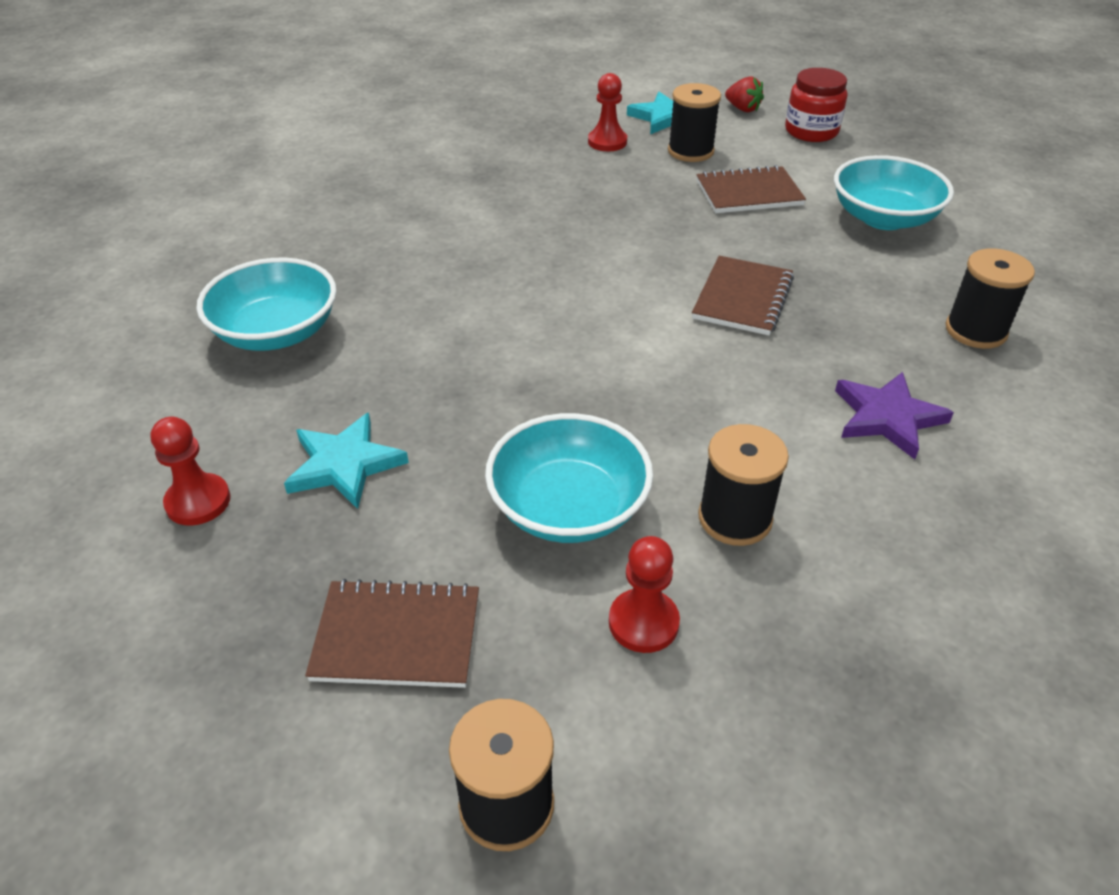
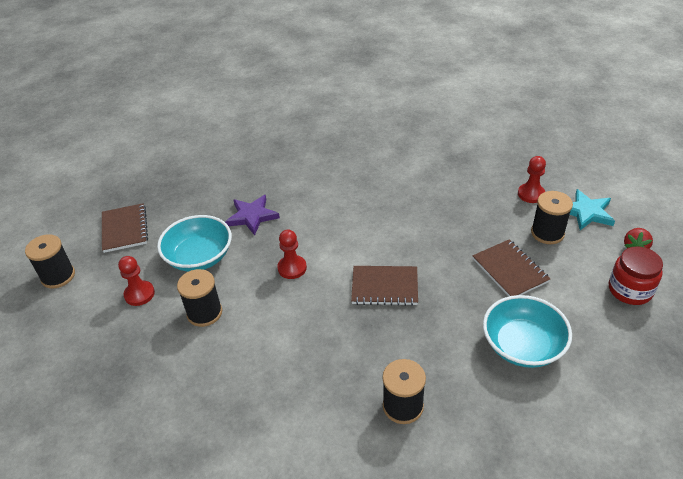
camera: 75 degrees right, 0 degrees up
red pawn [150,417,231,526] -> red pawn moved to [277,229,307,279]
turquoise bowl [196,258,337,351] -> none
turquoise star [284,413,409,509] -> none
purple star [835,372,954,459] -> purple star moved to [225,195,280,235]

